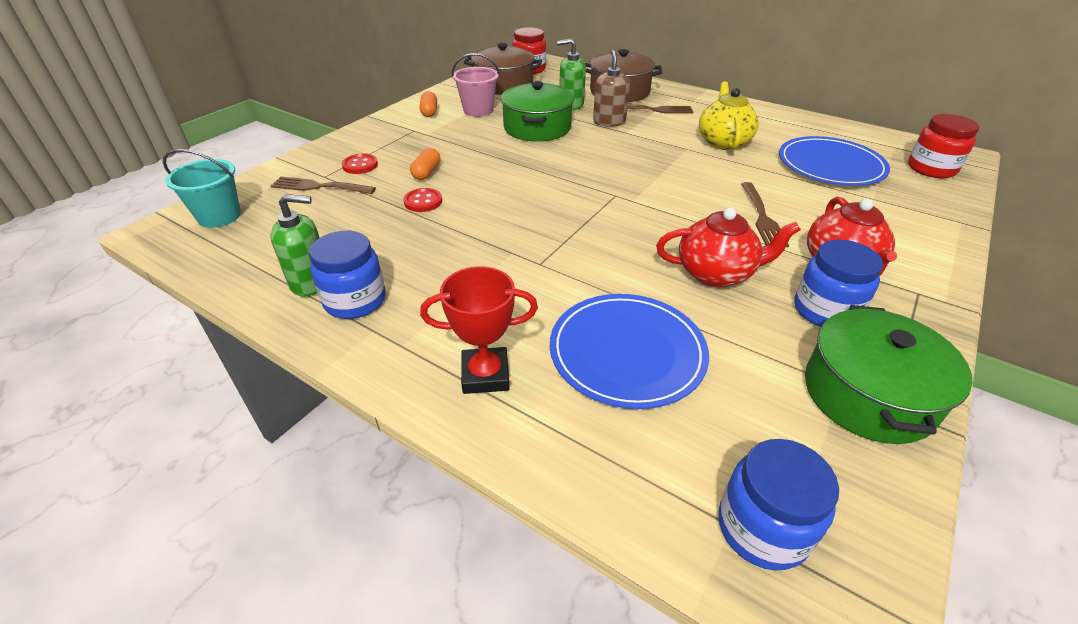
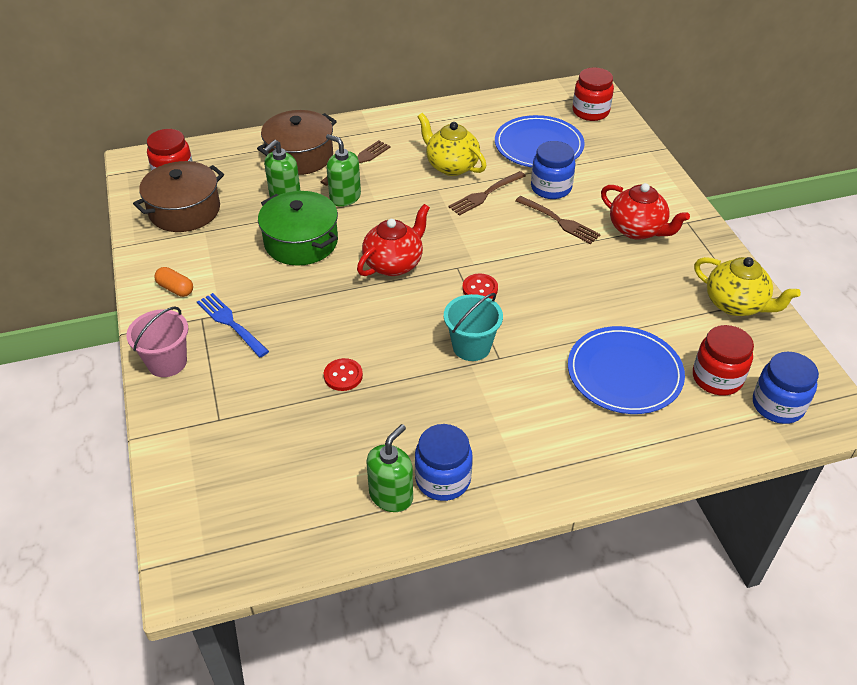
camera: 50 degrees left, 5 degrees up
turquoise bucket [163,149,241,228] -> turquoise bucket moved to [444,293,503,361]
brown fork [271,177,376,194] -> brown fork moved to [448,171,526,216]
red button [342,154,378,174] -> red button moved to [462,274,498,299]
orange capsule [410,148,440,180] -> none
red trophy [420,266,538,394] -> none
pink bucket [452,53,500,117] -> pink bucket moved to [126,307,188,377]
brown soap dispenser [593,50,630,127] -> green soap dispenser [326,134,361,207]
red teapot [656,207,801,287] -> red teapot moved to [357,204,430,276]
blue jar [794,239,883,327] -> blue jar moved to [531,141,575,199]
green pot [805,305,973,444] -> yellow teapot [694,257,801,316]
none -> blue fork [197,293,269,357]
none -> red jar [693,325,754,396]

